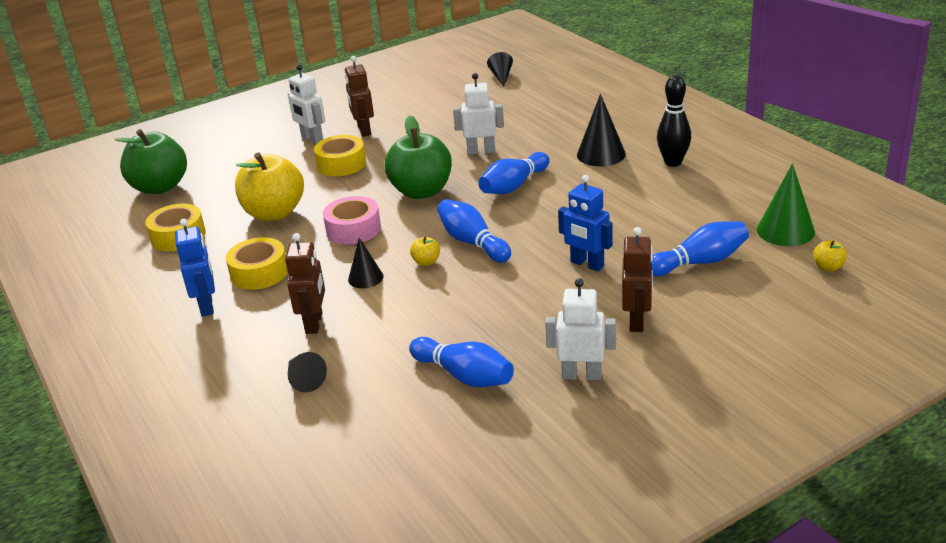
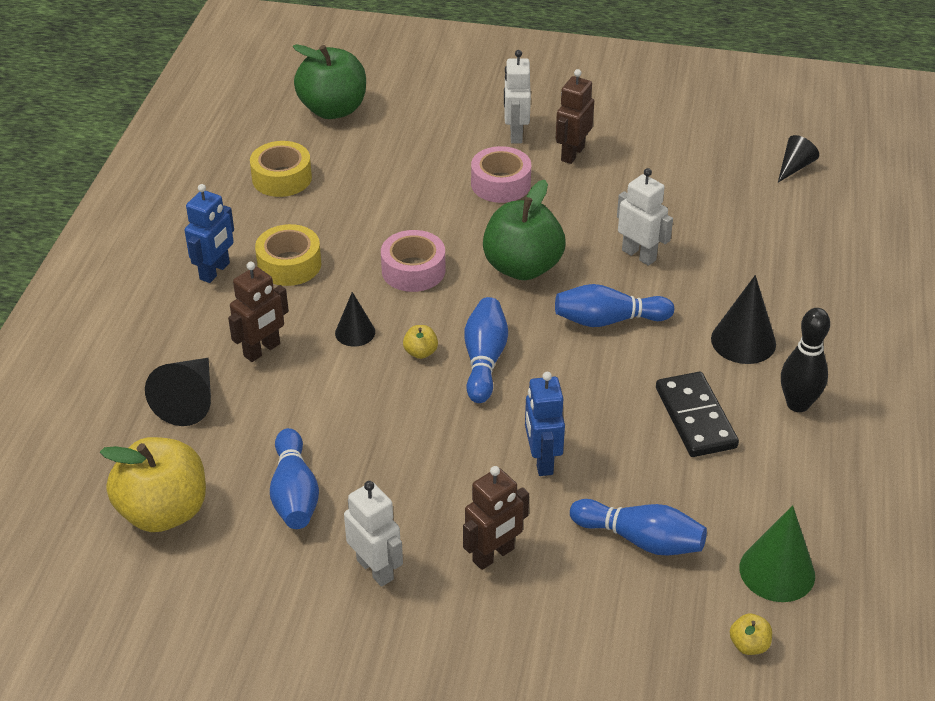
camera: 40 degrees right, 10 degrees up
yellow apple [235,153,304,221] -> yellow apple moved to [100,437,206,532]
black cone [288,352,327,393] -> black cone [145,358,211,426], size x1.59
yellow tape [314,135,366,177] -> pink tape [471,146,531,203]
none -> black domino [656,372,739,457]

